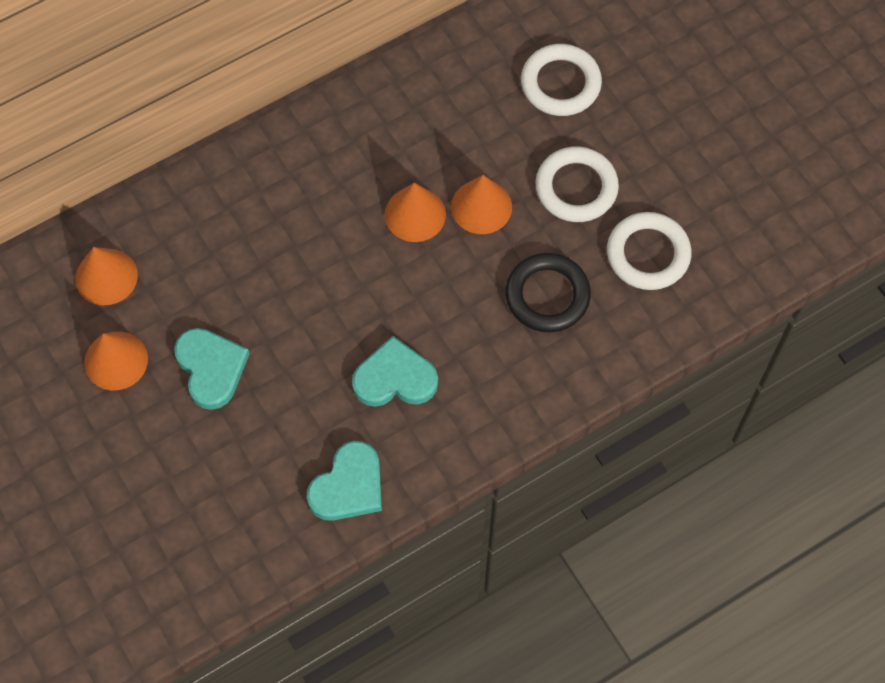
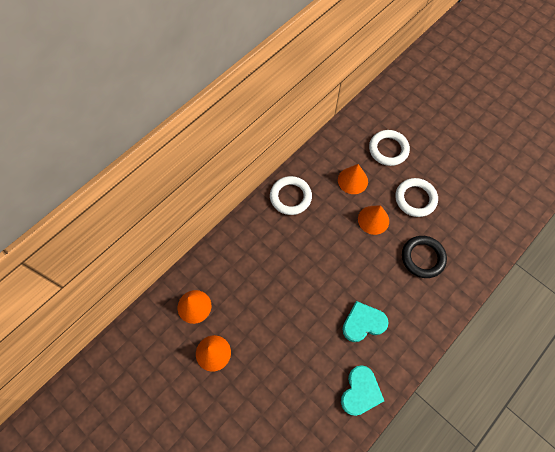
camera: 15 degrees left, 0 degrees up
turquoise heart [174,328,250,410] -> none
orange cone [385,183,446,242] -> orange cone moved to [338,164,368,194]
white ring [607,212,692,290] -> white ring moved to [270,176,312,215]

